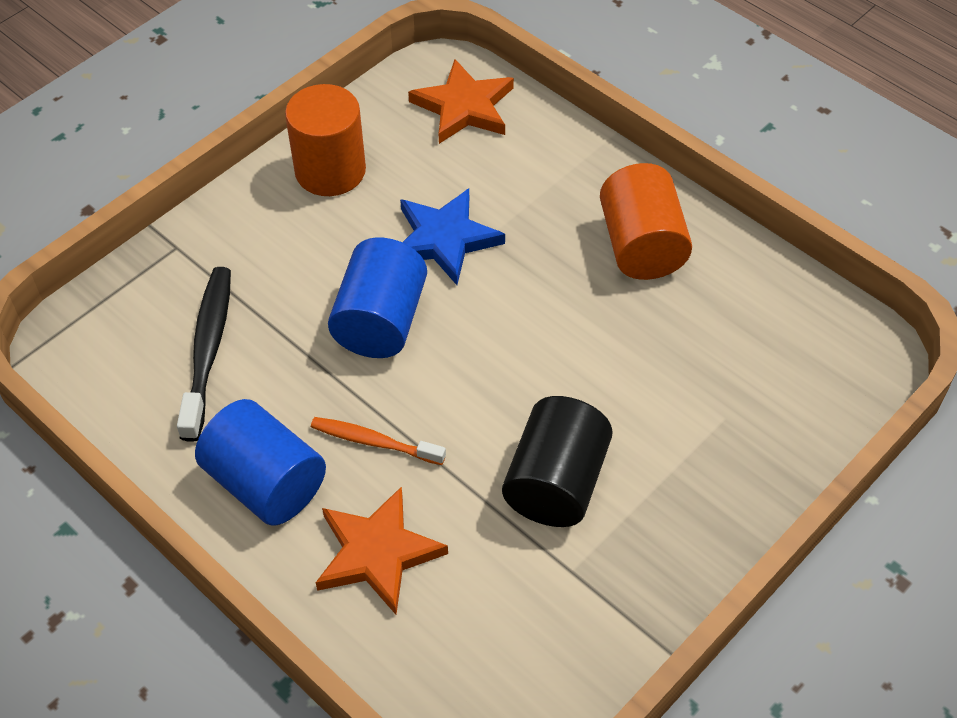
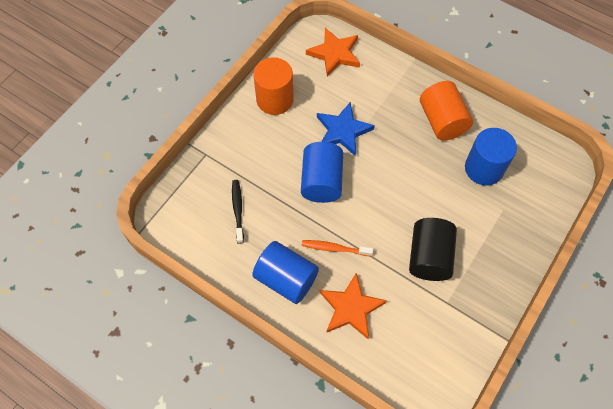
camera: 10 degrees left, 10 degrees up
black toothbrush [177,267,231,442] -> black toothbrush [232,180,244,244], size x0.65
none -> blue cylinder [465,128,517,186]

